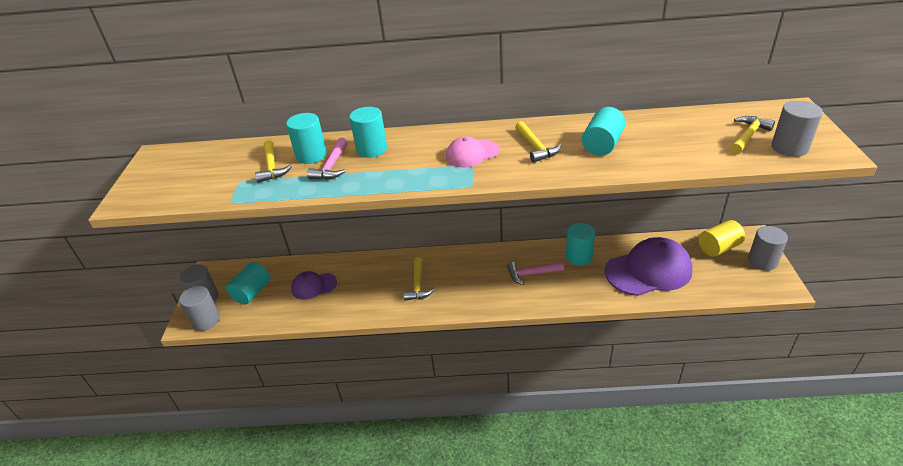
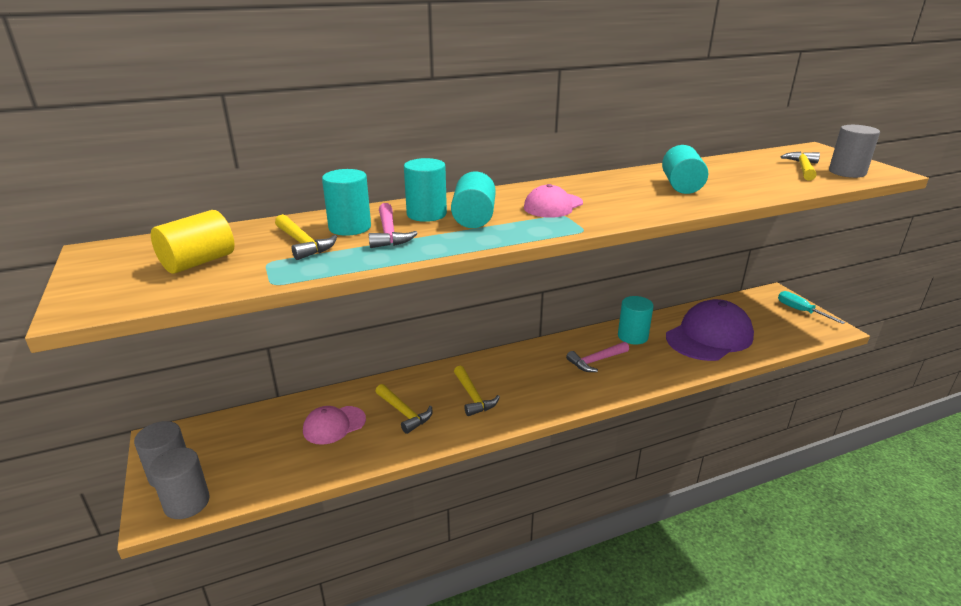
camera: 25 degrees left, 10 degrees down
turquoise cylinder [226,262,270,305] -> turquoise cylinder moved to [451,172,496,228]
purple cap [291,271,337,300] -> pink cap [303,406,366,445]
yellow hammer [515,121,562,163] -> yellow hammer moved to [375,384,432,434]
yellow cylinder [699,220,745,257] -> yellow cylinder moved to [151,210,235,274]
grey cylinder [748,226,788,271] -> turquoise screwdriver [778,291,845,324]

